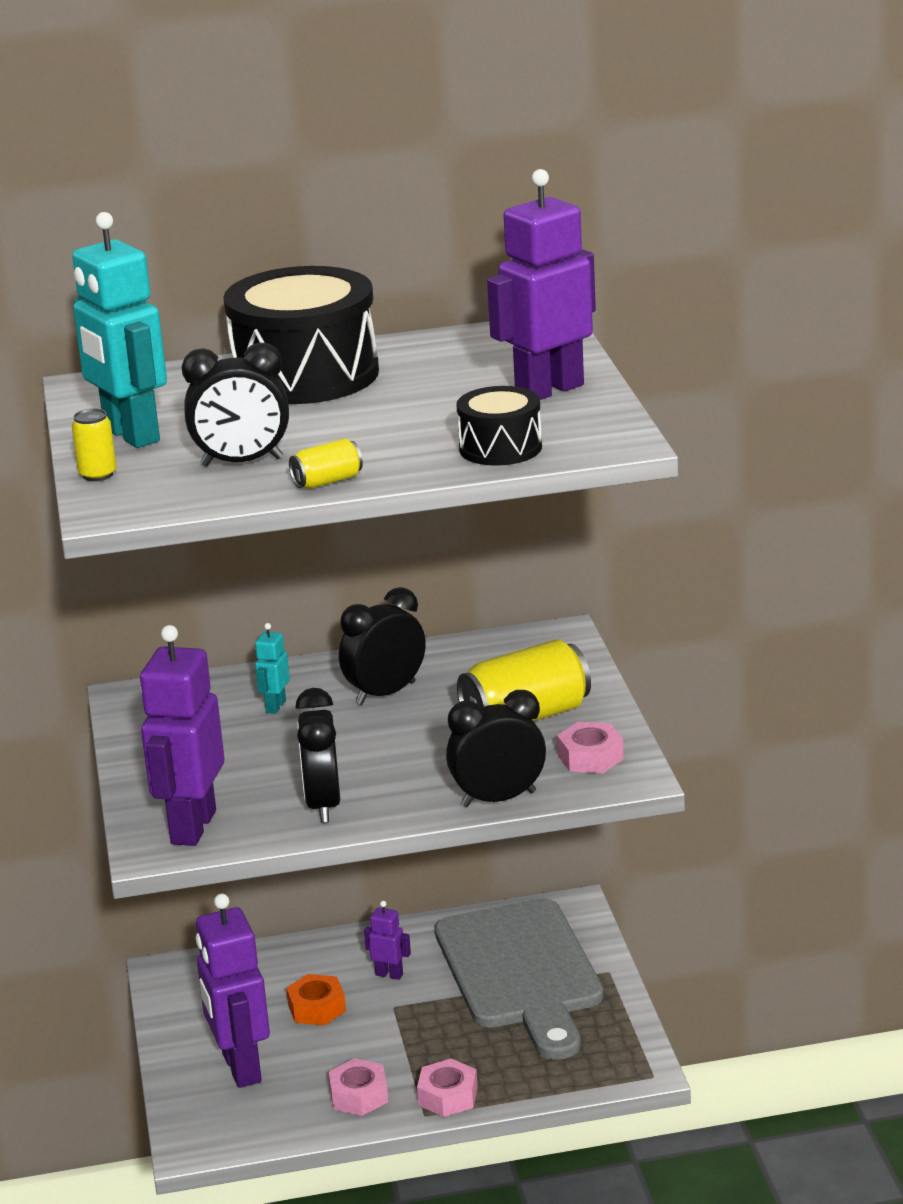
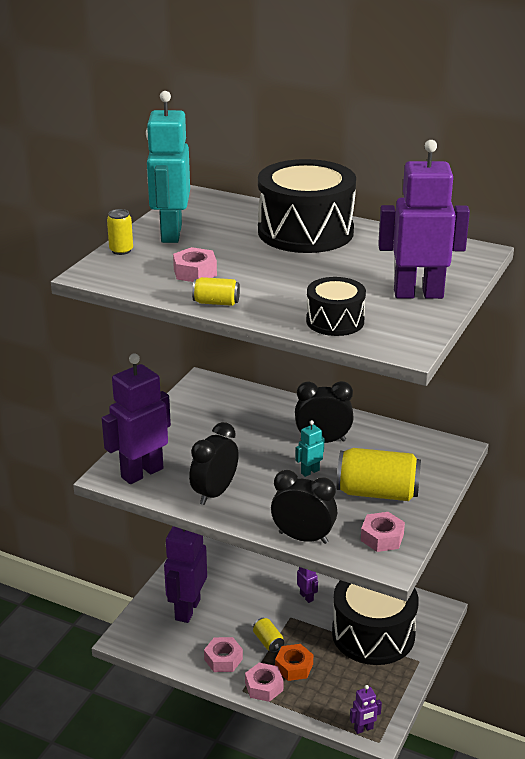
camera: 35 degrees right, 5 degrees up
black clock [182,343,289,467] -> pink nut [173,247,217,282]
turquoise robot [255,623,290,714] -> turquoise robot moved to [295,420,324,477]
orange nut [286,974,346,1025] -> orange nut moved to [275,644,313,681]
grey cutting board [435,898,604,1060] -> black drum [332,580,419,665]
none -> yellow can [253,618,285,653]
none -> purple robot [350,685,382,734]

